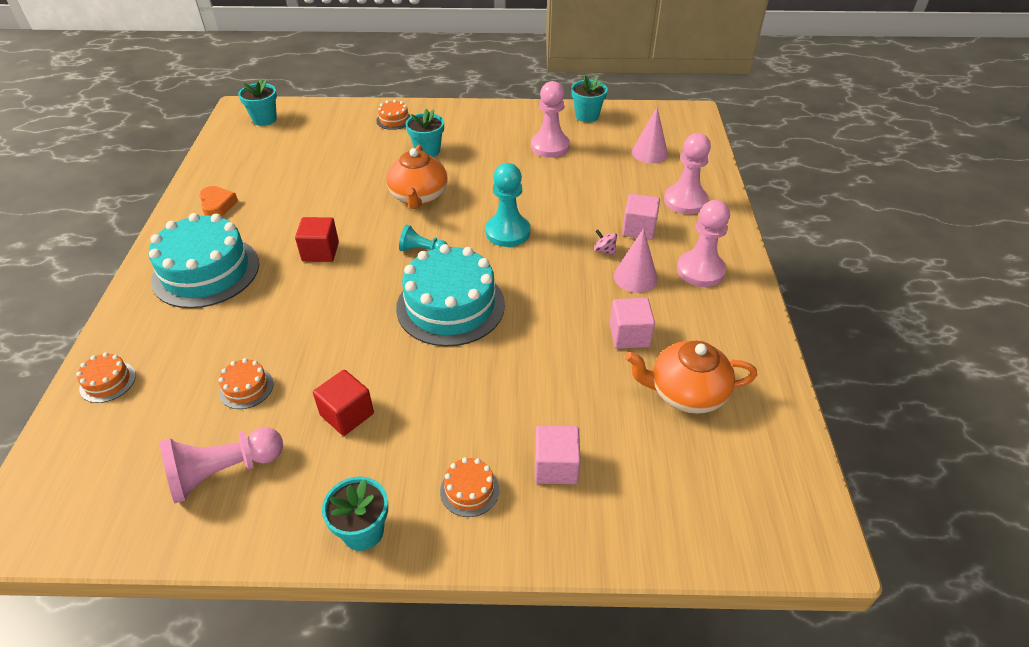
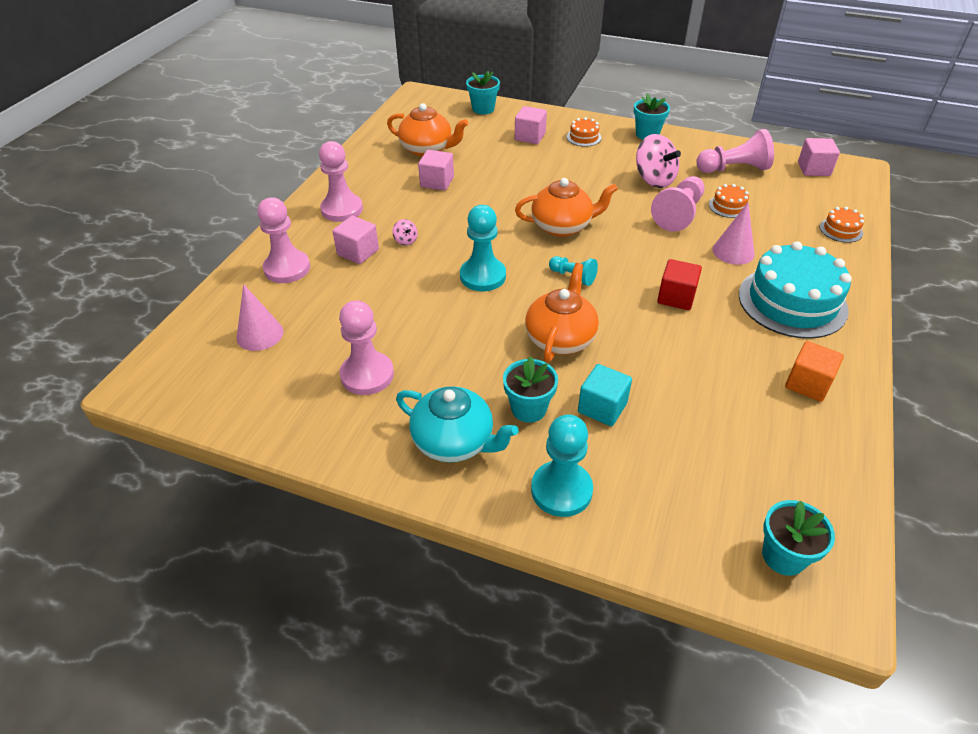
camera: 160 degrees left, 0 degrees up
orange heart [199,186,238,217] -> orange cube [785,341,844,402]
red cube [313,370,374,436] -> pink spinning top [636,134,681,188]
orange cake [376,100,411,130] -> turquoise pawn [531,414,593,517]
turquoise cake [396,244,505,346] -> orange teapot [515,178,618,237]
turquoise flower pot [571,75,607,122] -> turquoise flower pot moved to [466,71,500,114]
pink cone [614,228,658,293] -> pink cone moved to [712,203,755,265]
none -> turquoise teapot [396,386,518,462]
none -> turquoise cube [578,364,632,426]
none -> pink pawn [651,176,705,232]
none -> pink cube [798,138,840,176]

